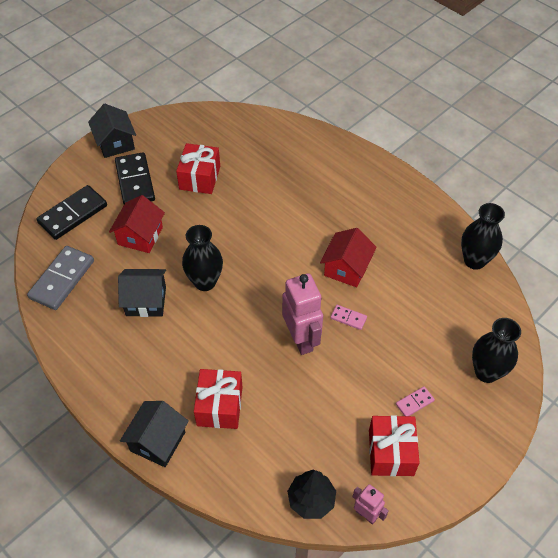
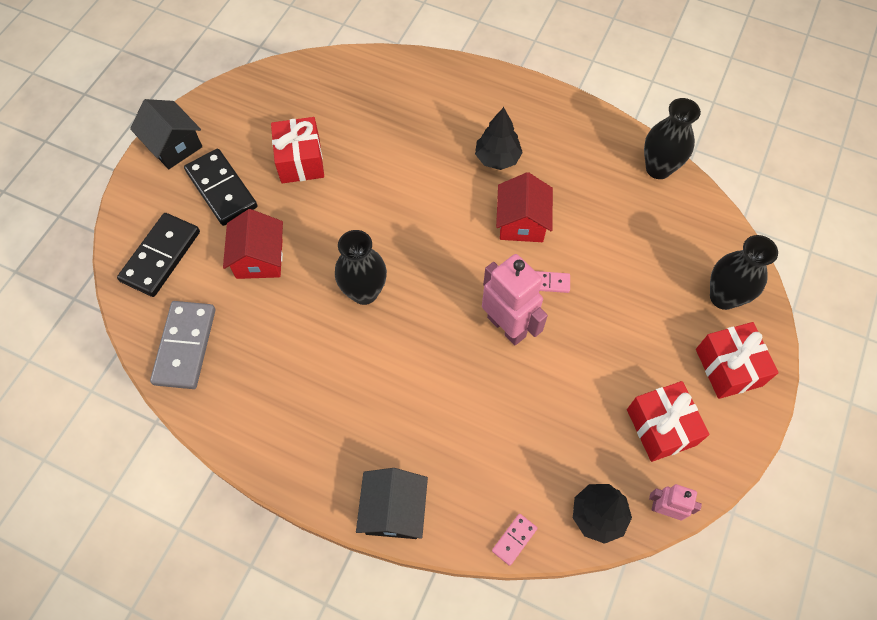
camera: 20 degrees left, 10 degrees up
black house [118,269,166,317] -> none
red gift [194,369,243,429] -> red gift moved to [696,322,779,399]
pink domino [396,386,435,416] -> pink domino moved to [492,514,538,566]
none -> black tree [475,107,523,170]

